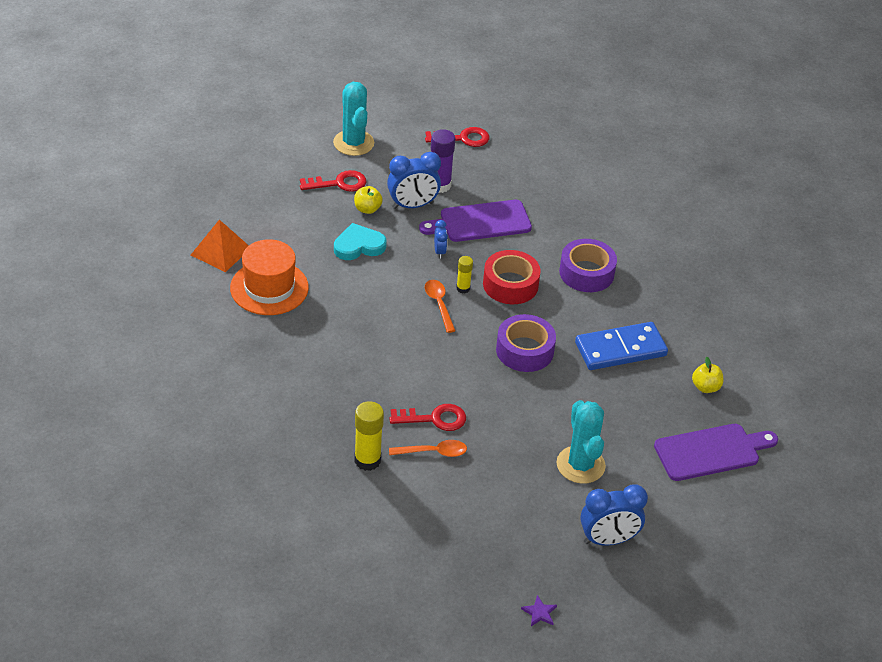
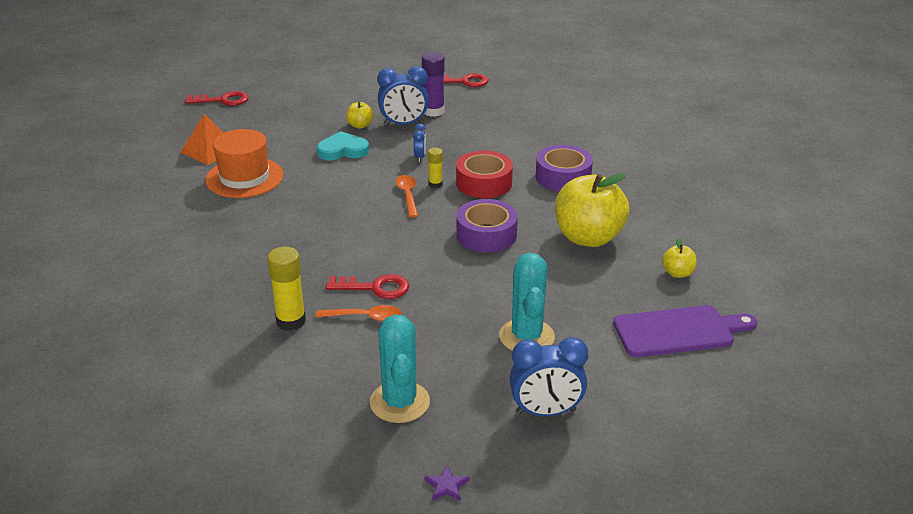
camera: 10 degrees right, 10 degrees down
red key [300,170,366,192] -> red key moved to [185,91,249,106]
turquoise cactus [333,82,374,156] -> turquoise cactus moved to [370,314,430,423]
purple cutting board [419,200,532,242] -> none
blue domino [575,322,668,370] -> yellow apple [555,173,629,247]

